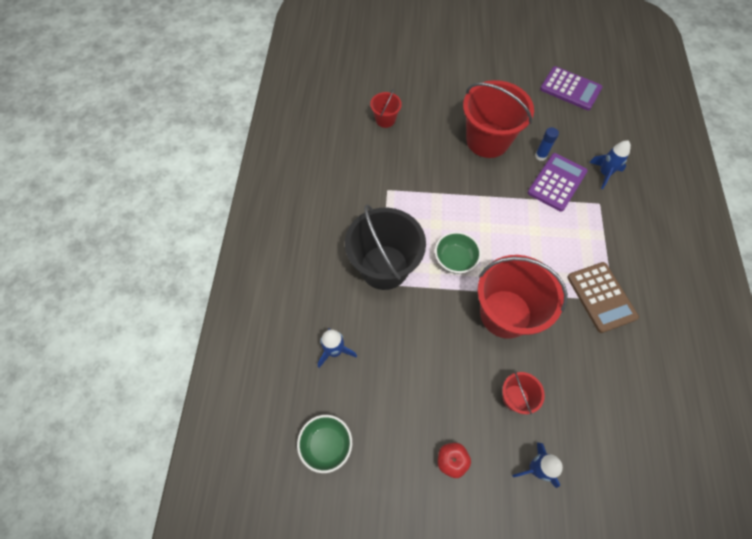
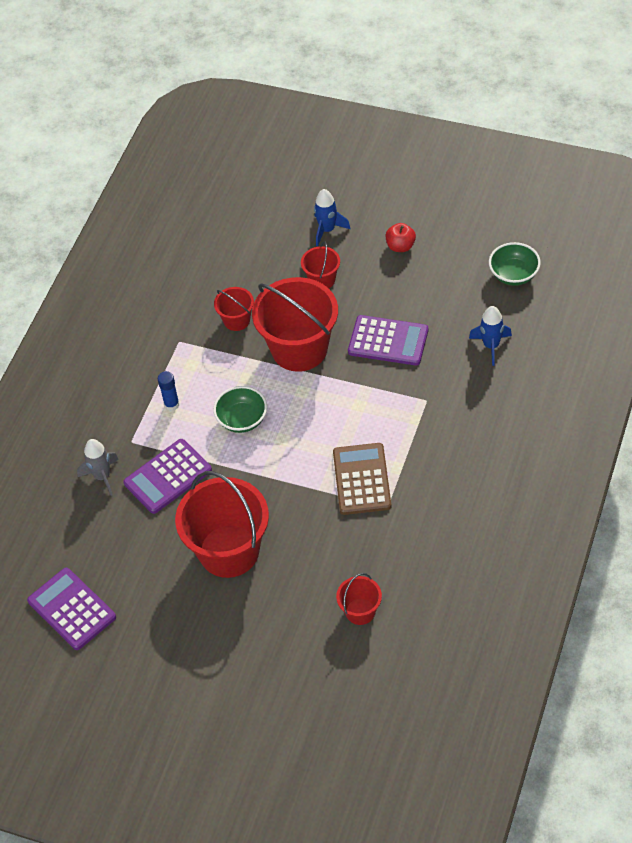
camera: 160 degrees left, 10 degrees down
black bucket [345,205,426,290] -> none
green bowl [435,231,481,274] -> green bowl moved to [213,386,267,433]
blue glue stick [535,127,559,161] -> blue glue stick moved to [158,371,179,411]
brown calculator [567,262,639,333] -> brown calculator moved to [333,443,391,515]
blue rocket [589,140,631,189] -> grey rocket [77,439,119,496]
none -> red bucket [214,287,254,331]
none -> purple calculator [348,315,428,366]

